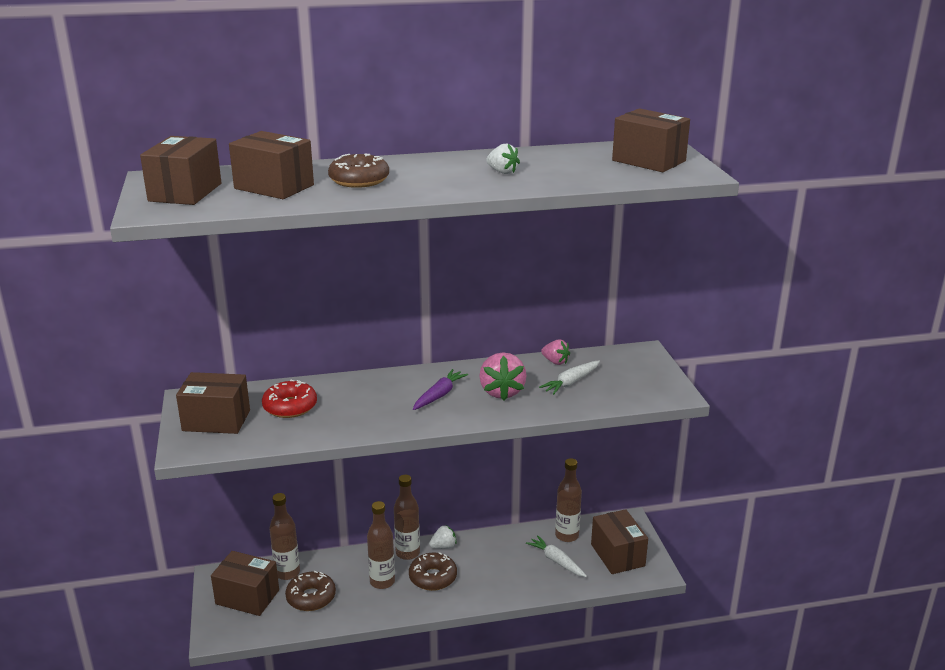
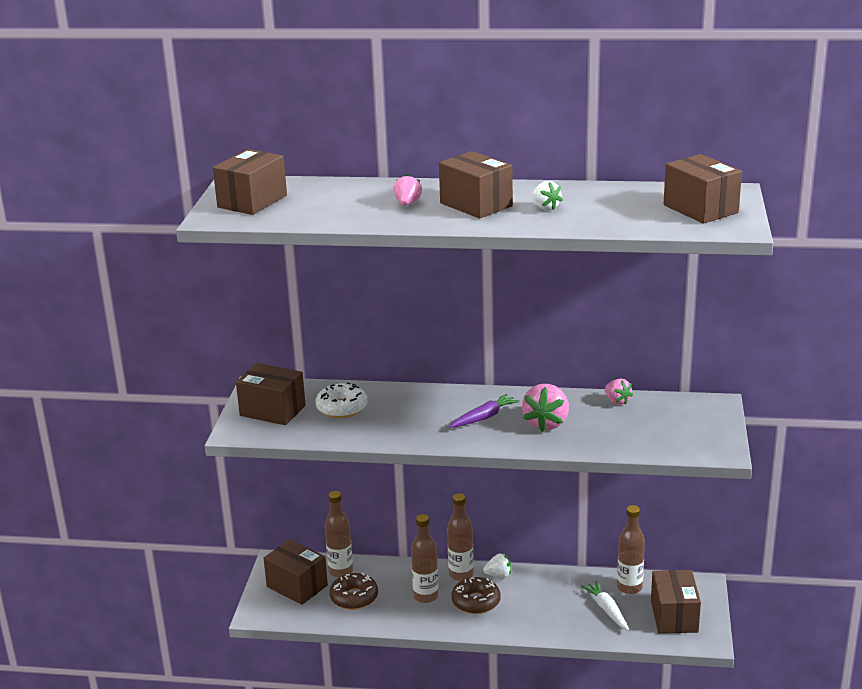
camera: 20 degrees right, 0 degrees up
brown box [229,131,314,199] -> brown box moved to [439,151,513,219]
red donut [262,380,317,418] -> white donut [316,382,368,418]
brown donut [328,154,389,188] -> pink strawberry [393,174,422,206]
white carrot [539,360,600,395] -> none

